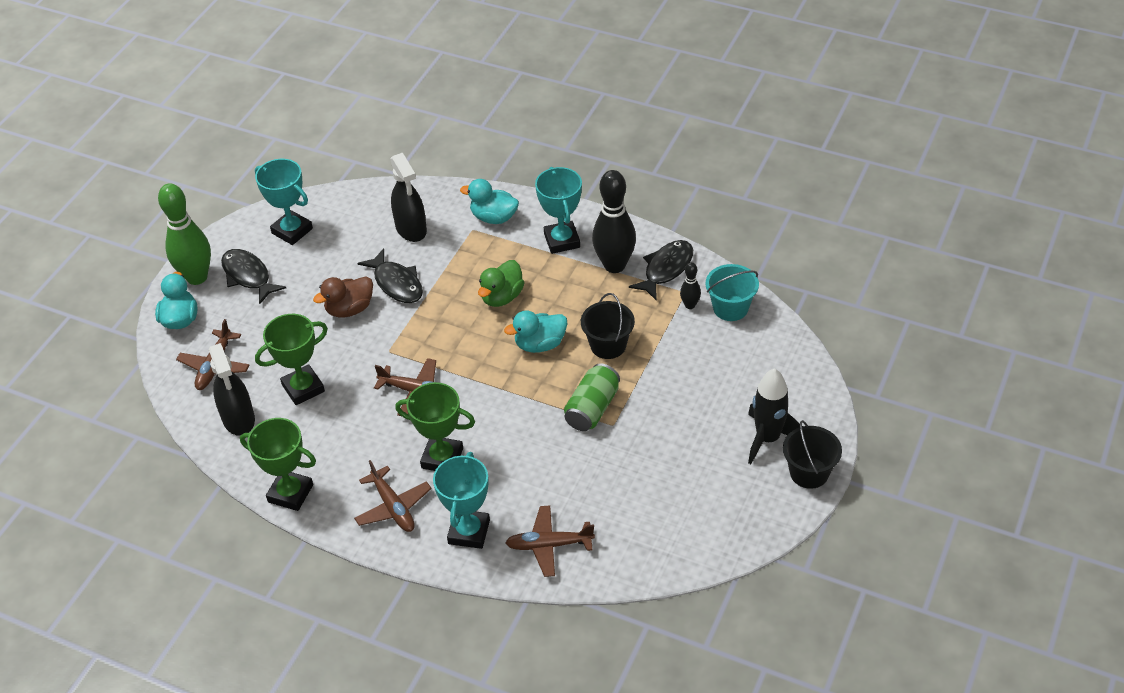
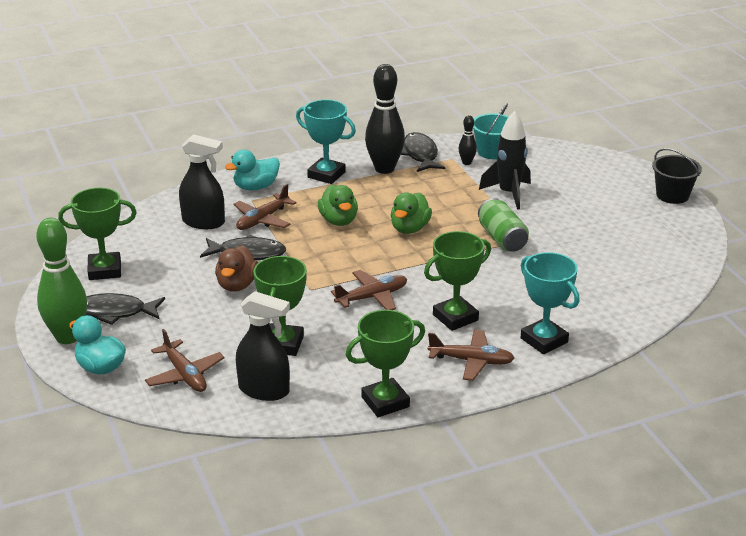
camera: 50 degrees left, 15 degrees down
turquoise trophy [255,159,313,245] -> green trophy [58,188,137,280]
turquoise duck [504,310,568,353] -> green duck [391,192,432,234]
brown plane [505,505,595,577] -> brown plane moved to [233,184,297,230]
black bucket [581,293,635,359] -> none
black rocket [748,368,803,464] -> black rocket moved to [479,111,531,210]

